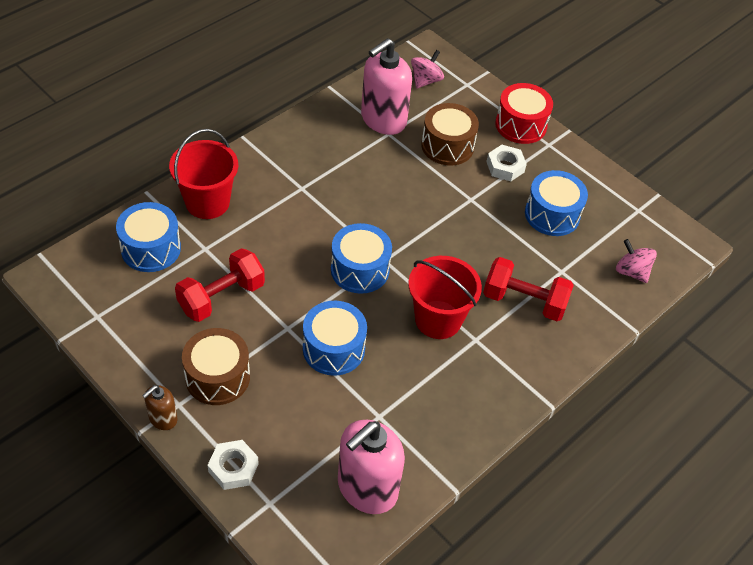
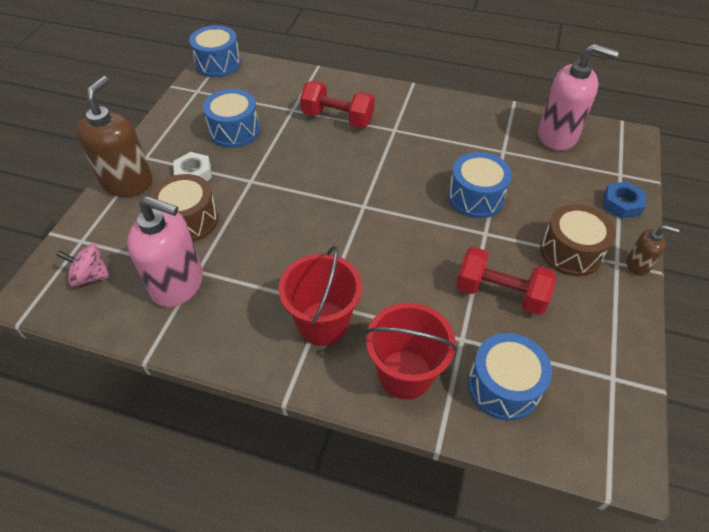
camera: 115 degrees left, 0 degrees up
white nut [207,440,259,490] -> blue nut [603,181,646,219]
blue drum [331,223,392,294] -> blue drum moved to [189,25,241,77]
red bucket [408,256,482,339] -> red bucket moved to [278,246,362,346]
red dumbbell [483,257,574,321] -> red dumbbell turned 60 degrees counterclockwise [300,81,375,128]
red drum [495,83,553,144] -> brown soap dispenser [76,76,153,197]
pink spinning top [616,239,657,283] -> none

